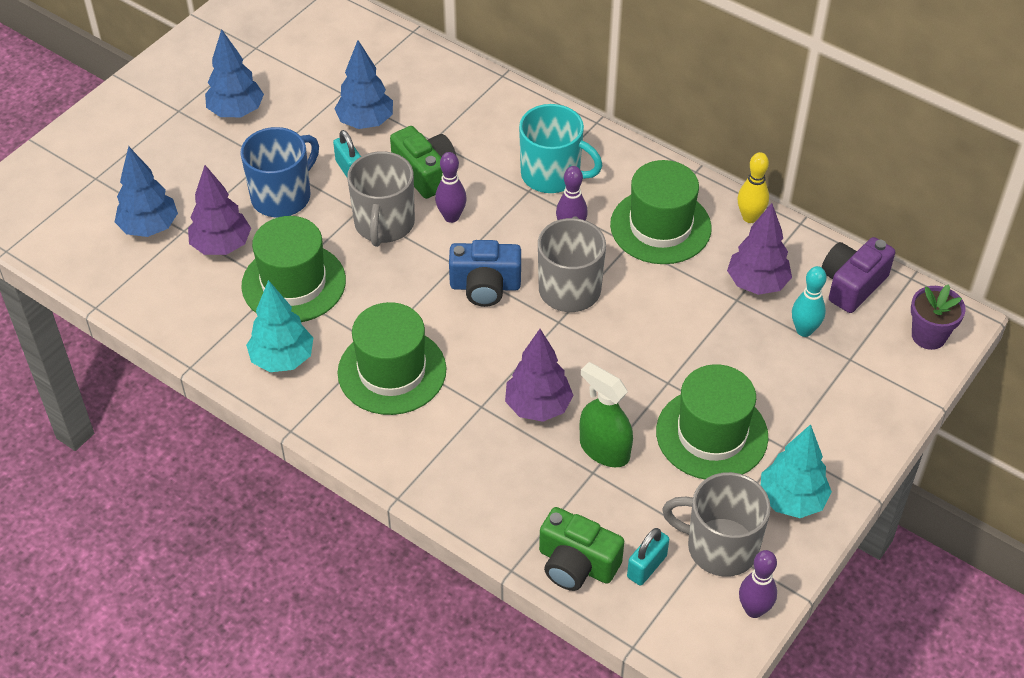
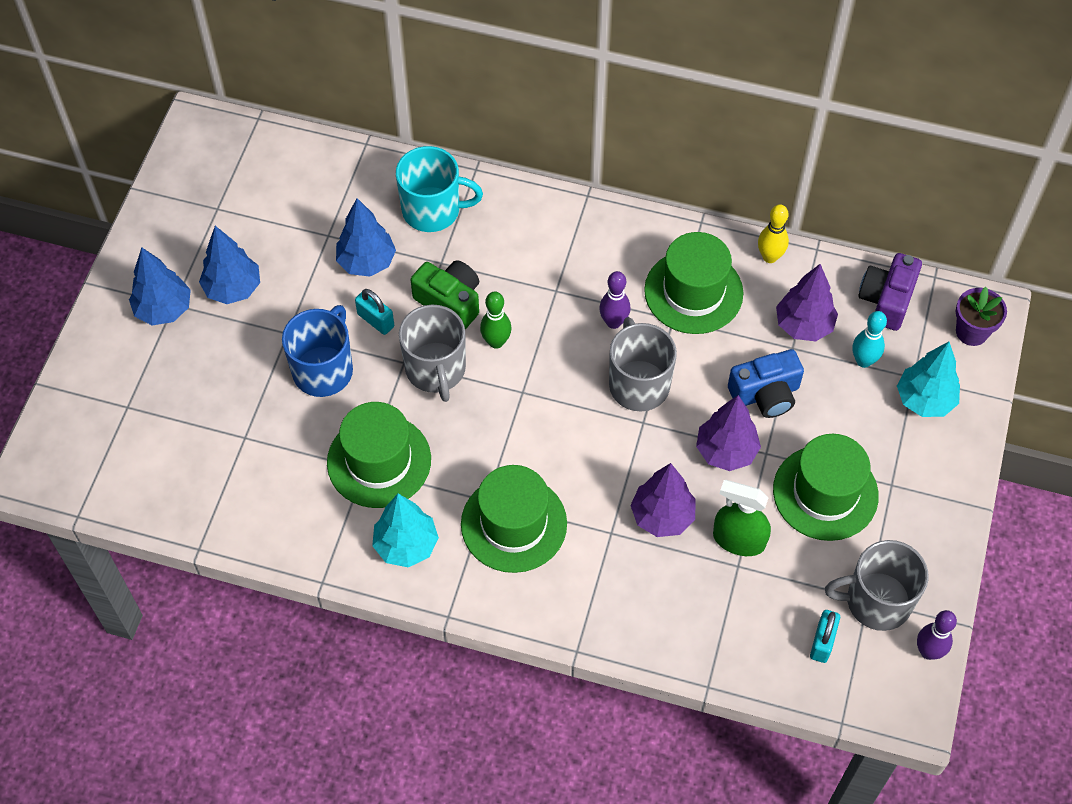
camera: 20 degrees left, 10 degrees up
blue tree [115,146,178,237] -> blue tree moved to [129,247,191,325]
purple tree [188,165,251,255] -> purple tree moved to [696,395,761,471]
purple bowling pin [435,152,467,223] -> green bowling pin [480,292,512,349]
blue camera [449,240,521,307] -> blue camera moved to [728,349,804,418]
turquoise mug [519,104,603,193] -> turquoise mug moved to [396,146,483,232]
green camera [539,507,624,591] -> none
turquoise tree [761,424,832,518] -> turquoise tree moved to [897,342,960,417]

